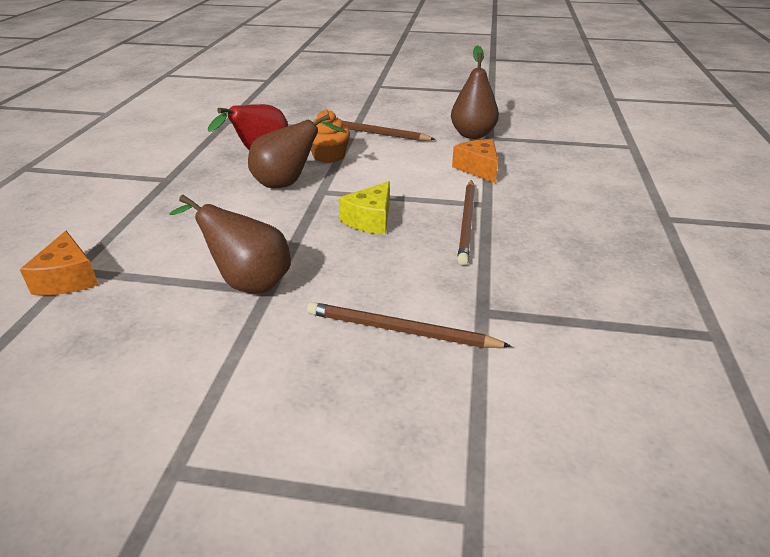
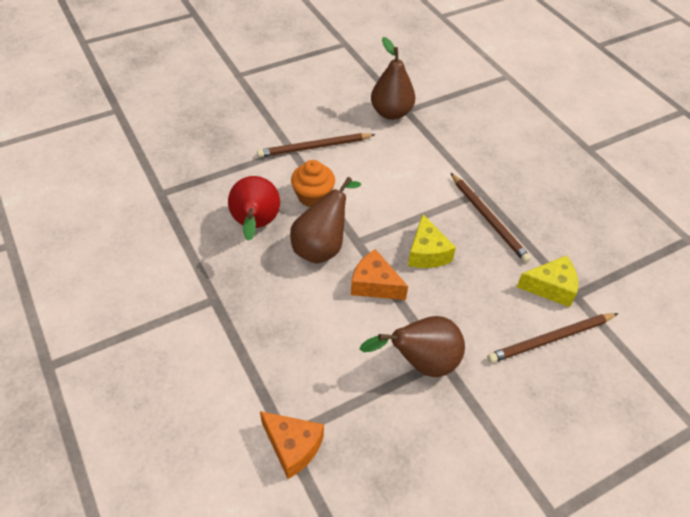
camera: 40 degrees left, 15 degrees up
orange cheese [452,139,498,183] -> orange cheese moved to [351,249,408,300]
none -> yellow cheese [517,255,578,307]

